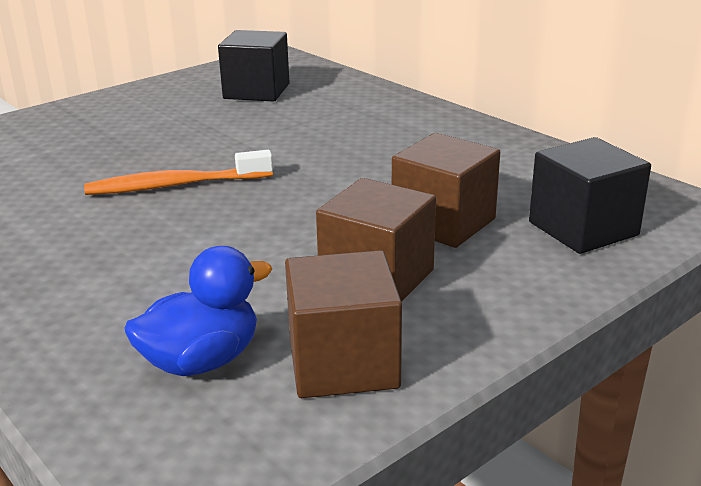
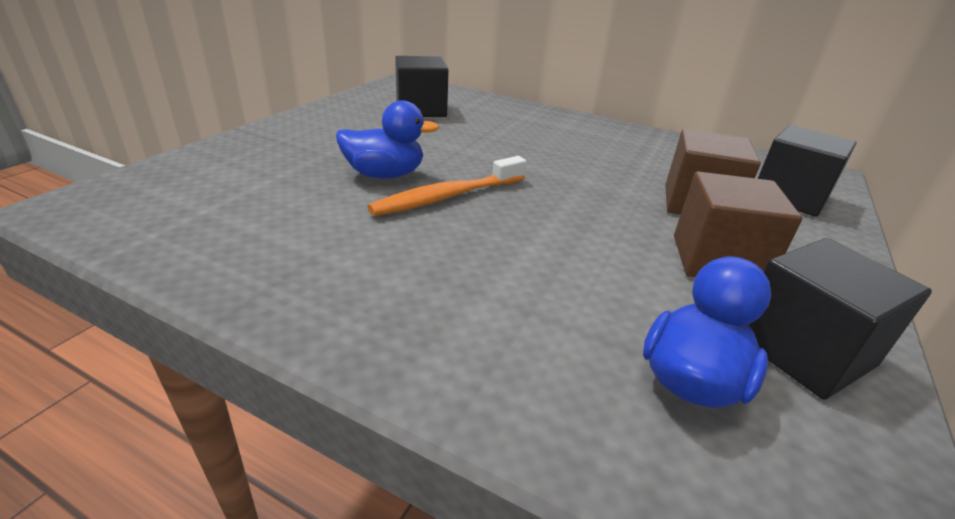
camera: 25 degrees left, 5 degrees up
brown cube [285,250,402,398] -> black cube [748,238,932,400]
none -> blue duck [336,100,439,179]

